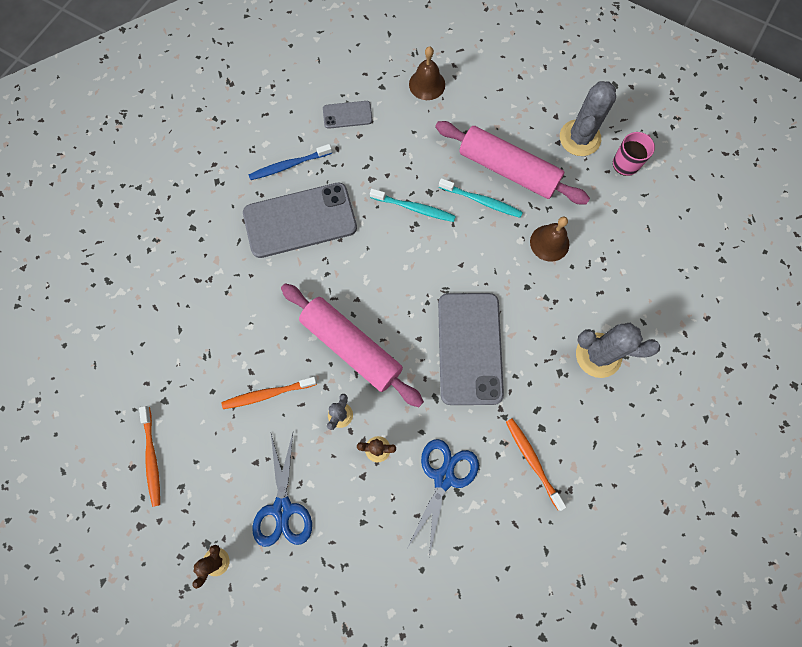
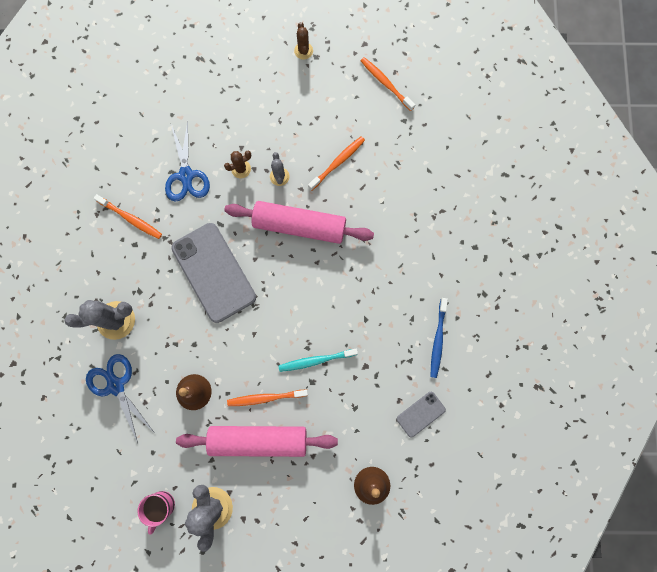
camera: 150 degrees right, 5 degrees up
grey phone [243,183,357,258] -> none
blue toothbrush [248,144,332,180] -> blue toothbrush turned 150 degrees clockwise [431,298,448,378]
blue scissors [252,433,312,547] -> blue scissors moved to [86,354,154,443]
turquoise toothbrush [439,178,523,218] -> orange toothbrush [227,390,308,406]

